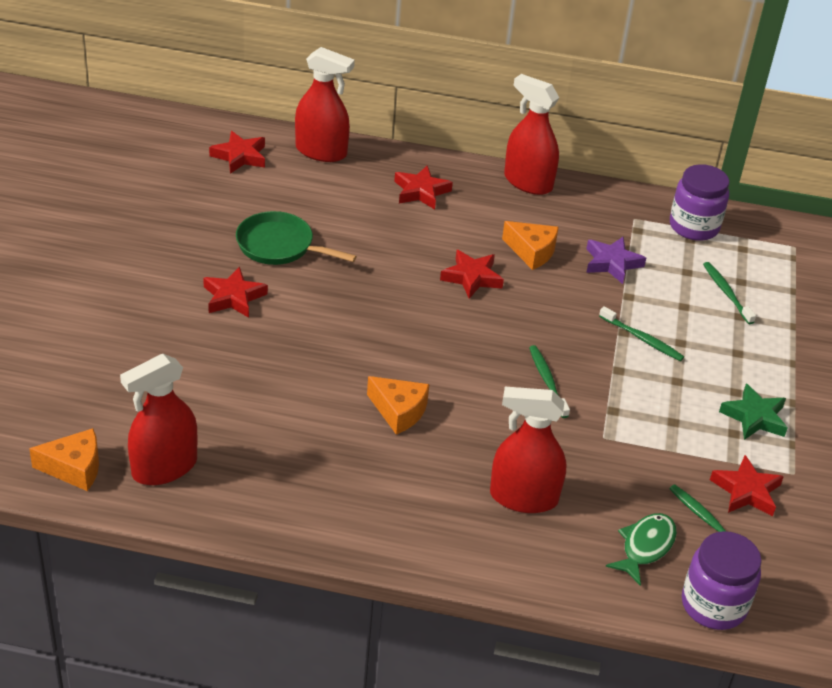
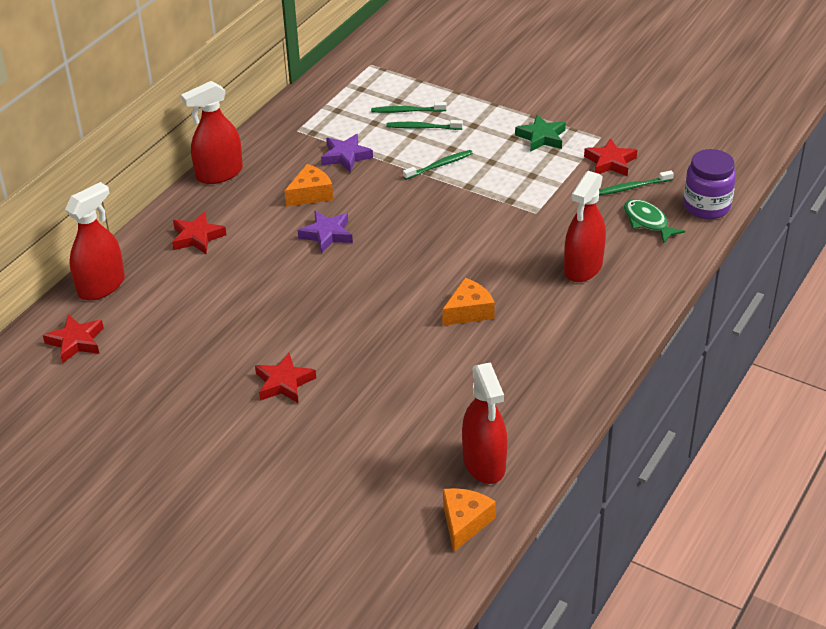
camera: 65 degrees left, 0 degrees up
green pan [236,211,357,265] -> none
red star [440,250,504,299] -> purple star [298,211,353,254]
green toothbrush [529,345,570,418] -> green toothbrush moved to [386,120,463,130]
purple jar [670,164,729,241] -> none

